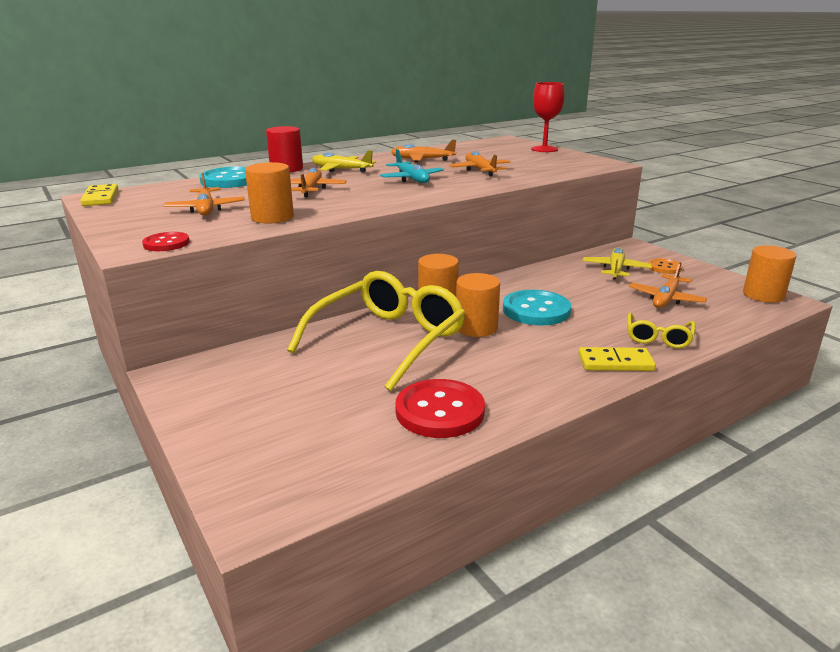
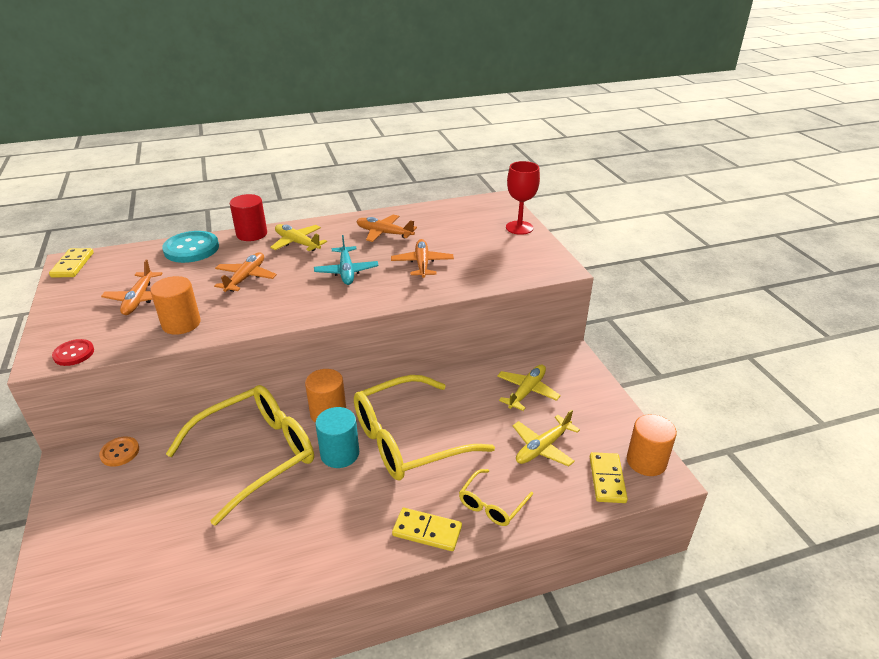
camera: 15 degrees right, 10 degrees up
red button [395,379,485,438] -> none
orange cylinder [456,273,500,337] -> turquoise cylinder [315,407,359,468]
turquoise button [503,290,571,325] -> yellow glasses [354,375,495,481]
orange plane [629,262,707,308] -> yellow plane [513,410,580,467]
orange button [648,258,683,274] -> orange button moved to [99,436,139,467]
none -> yellow domino [590,452,628,503]

